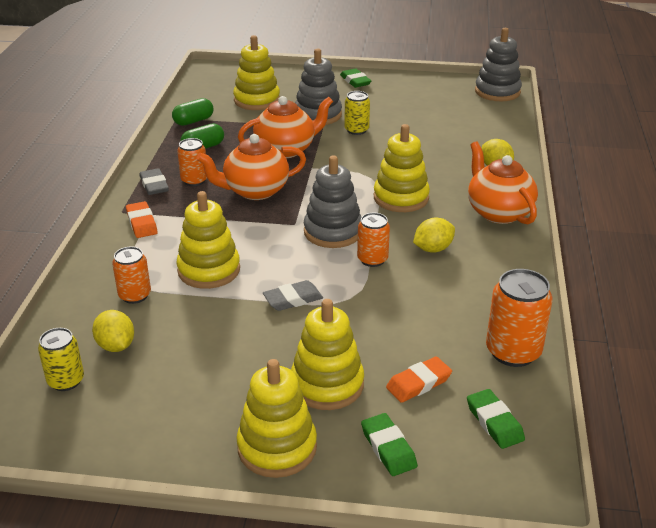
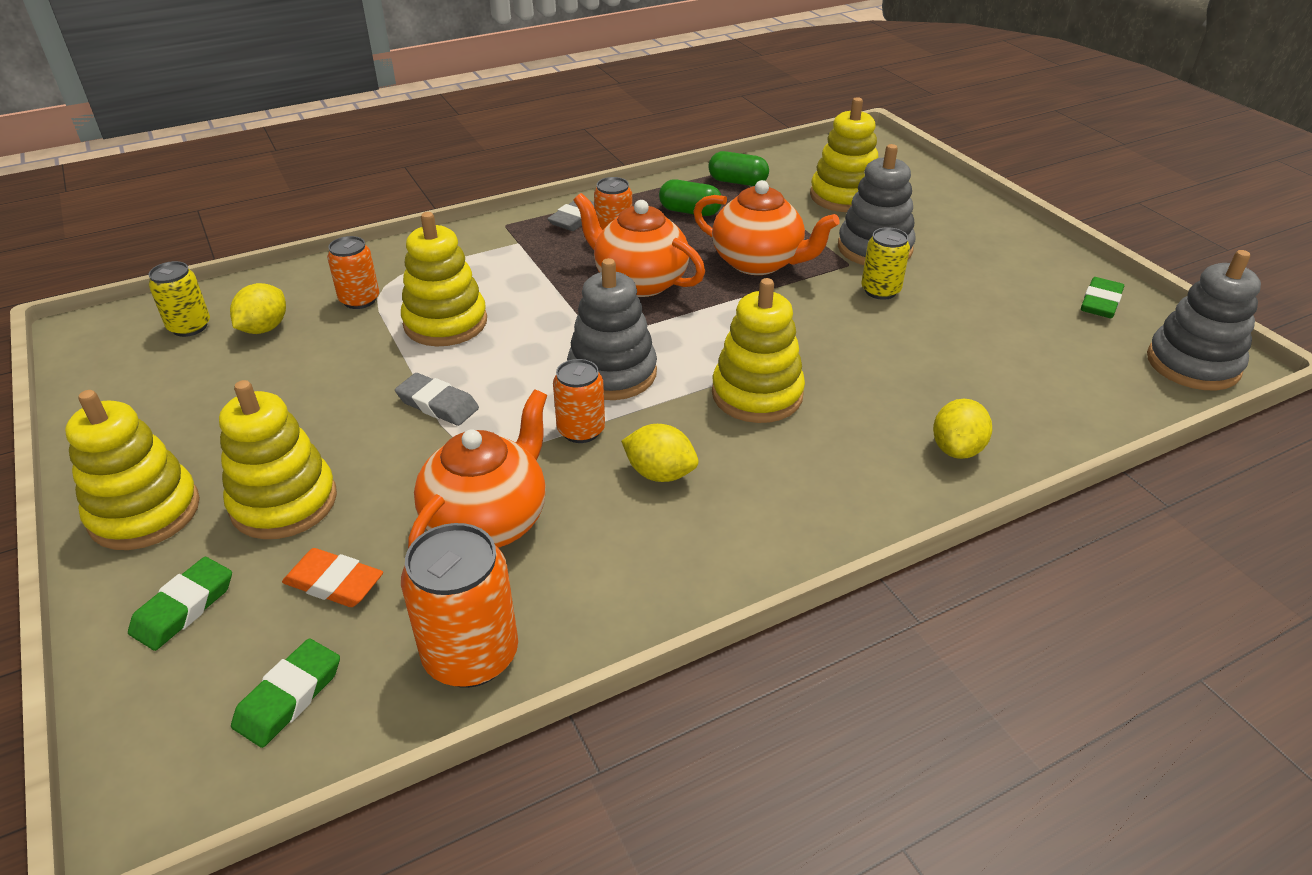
camera: 55 degrees right, 5 degrees up
orange eraser [126,201,158,238] -> none
green eraser [340,68,371,88] -> green eraser moved to [1081,277,1124,318]
orange teapot [468,141,538,224] -> orange teapot moved to [408,389,547,549]

